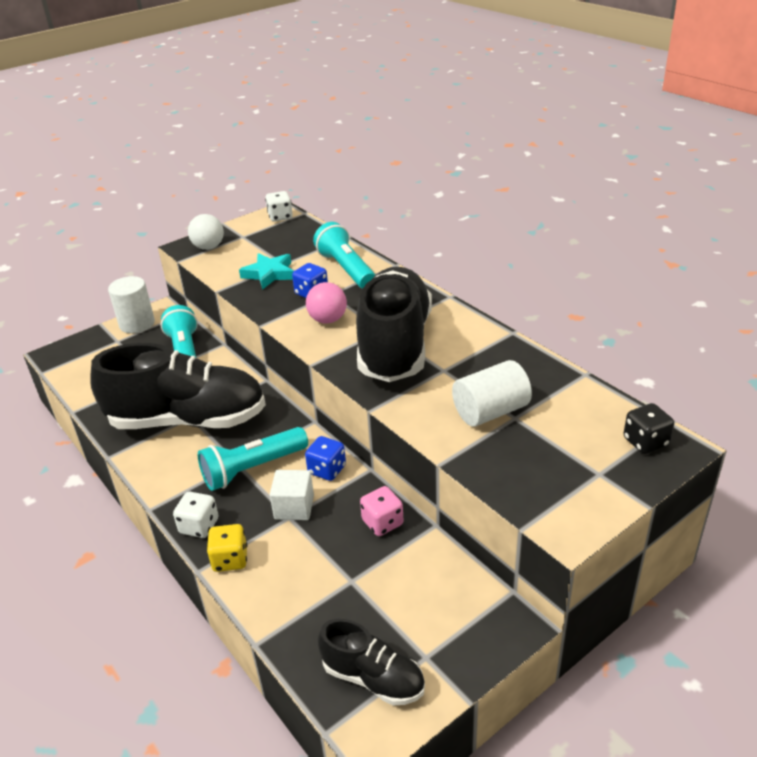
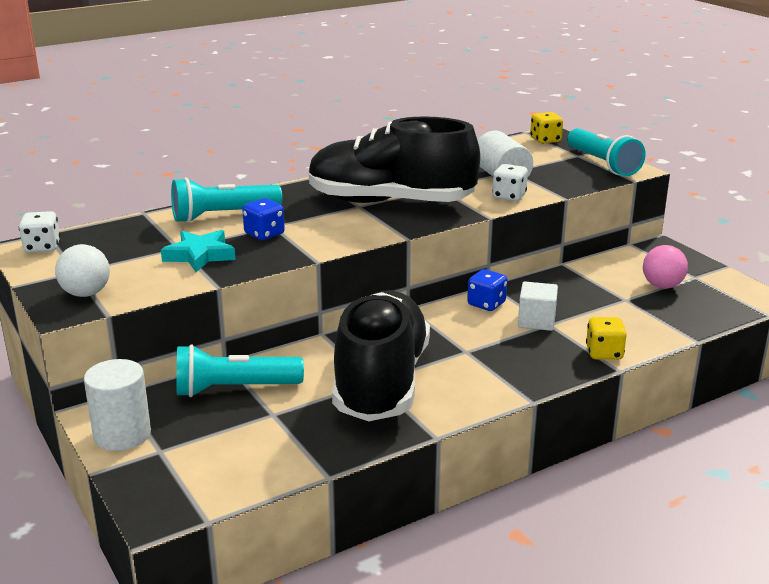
camera: 85 degrees left, 10 degrees down
white dice [173,492,218,538] -> white dice moved to [492,164,528,201]
turquoise flashlight [198,427,308,491] -> turquoise flashlight moved to [567,128,646,176]
pink ball [306,282,347,323] -> pink ball moved to [643,245,688,289]
black shoe [318,619,425,705] -> none
pink dice [360,486,404,536] -> none
black dice [623,403,674,454] -> yellow dice [530,112,563,144]

